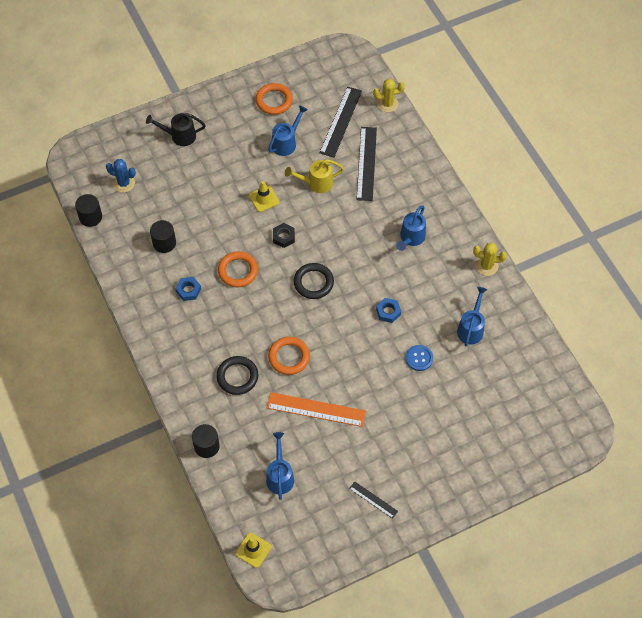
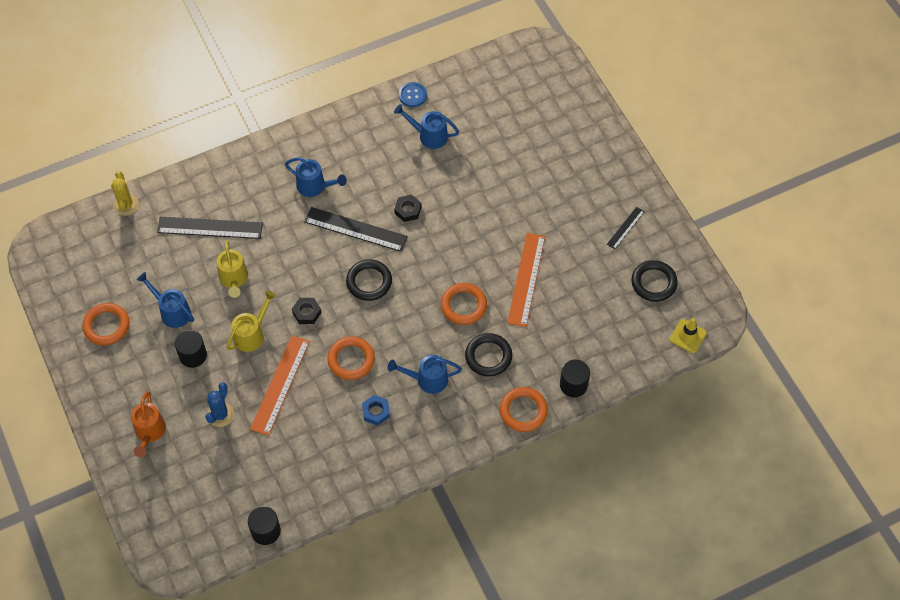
camera: 90 degrees left, 0 degrees up
blue cactus [106,159,136,192] -> blue cactus moved to [205,382,234,427]
black watering can [146,113,206,146] -> orange watering can [131,391,166,457]
black cylinder [150,220,176,253] -> black cylinder moved to [175,330,207,368]
yellow traffic cone [249,181,279,212] -> yellow watering can [226,290,276,352]
blue watering can [266,432,294,500] -> blue watering can moved to [388,355,462,394]
black ruler [319,87,362,157] -> black ruler moved to [304,207,408,252]
blue nut [376,298,401,323] -> black nut [394,195,422,222]
blue button [406,345,433,371] -> blue button moved to [399,82,427,107]
yellow cactus [473,243,507,276] -> none
none -> orange ruler [250,336,310,436]
none -> orange ring [500,387,548,432]
none -> black ring [631,260,678,302]

